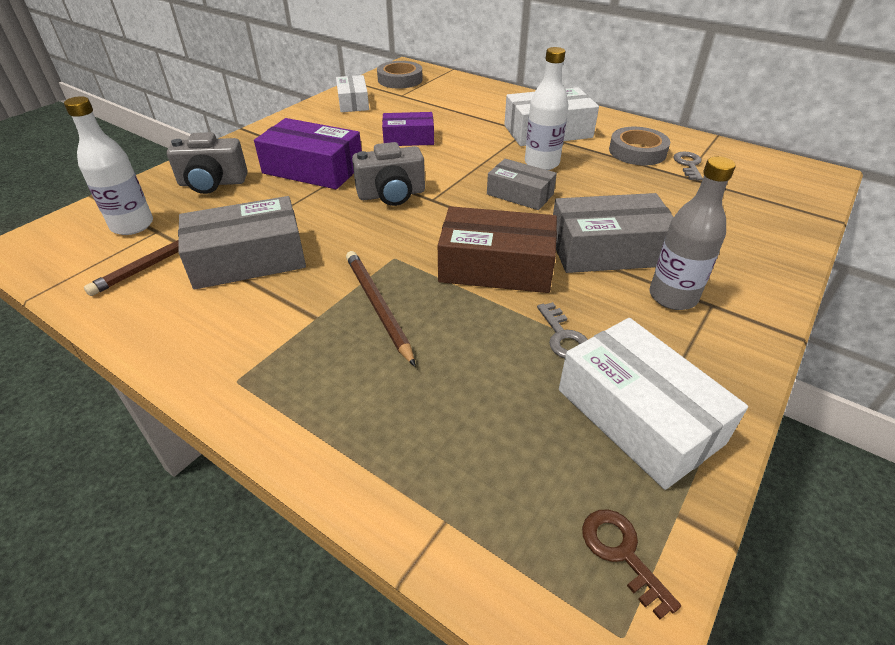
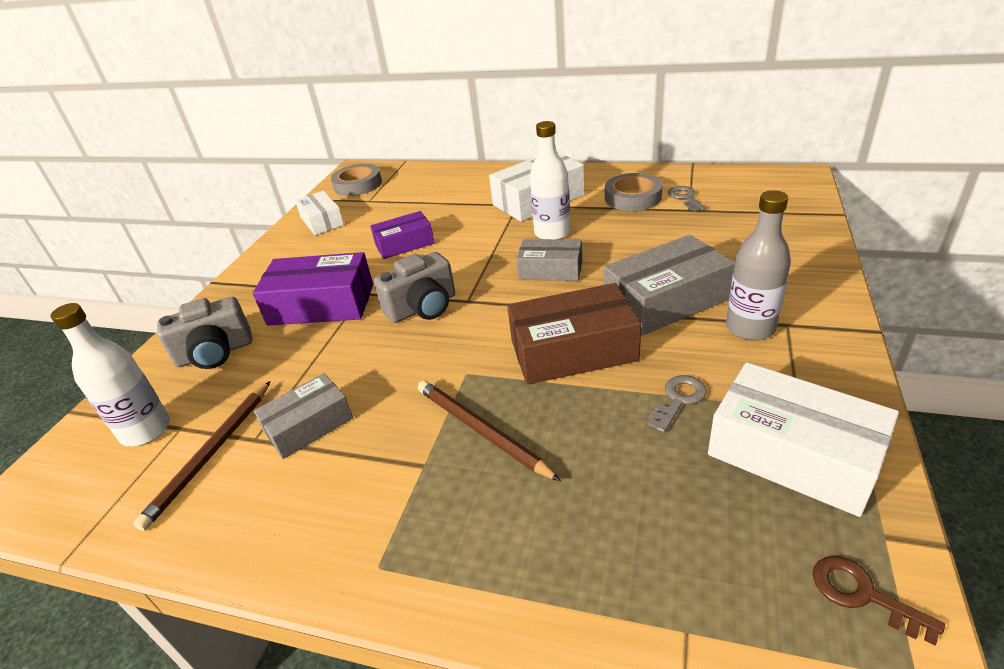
camera: 15 degrees left, 5 degrees down
grey box [178,196,306,290] -> grey box [254,373,353,459], size x0.63
grey key [537,302,588,358] -> grey key turned 105 degrees counterclockwise [648,375,707,433]

